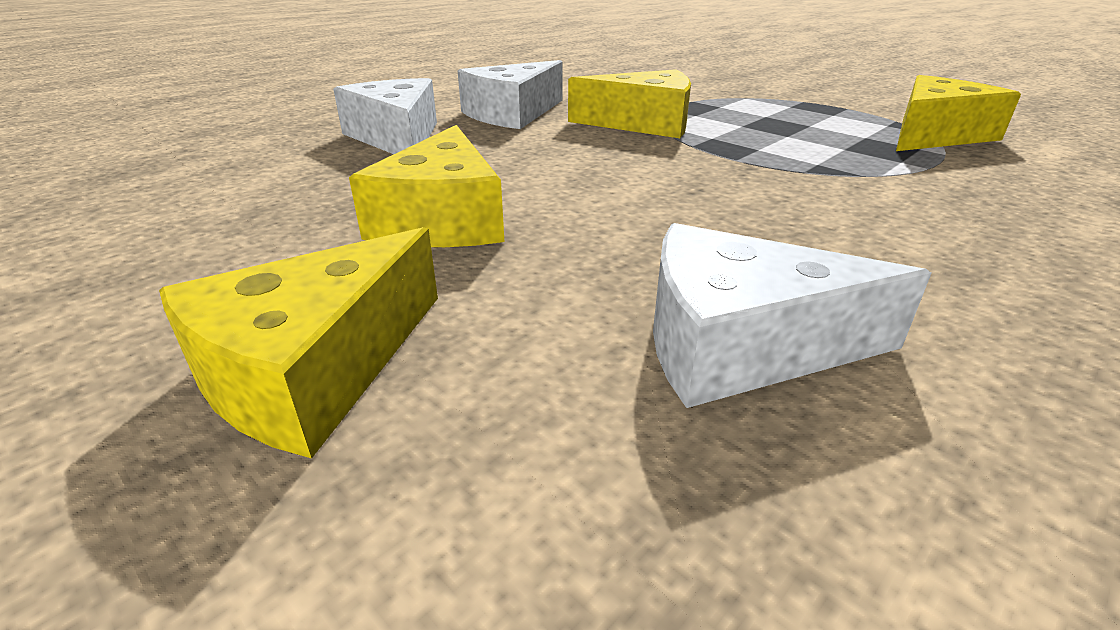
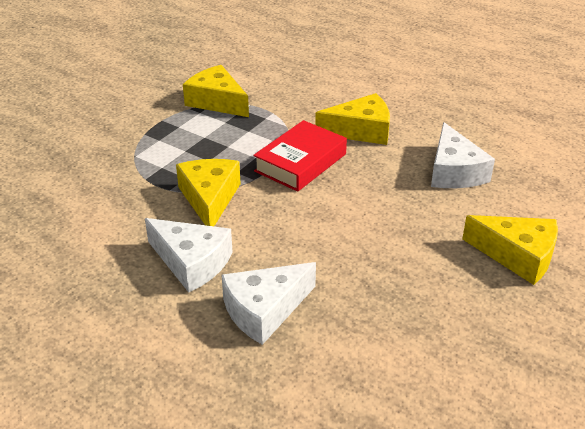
camera: 100 degrees left, 5 degrees up
yellow cheese [349,125,505,247] -> yellow cheese moved to [315,93,390,145]
none -> red book [253,120,347,192]

